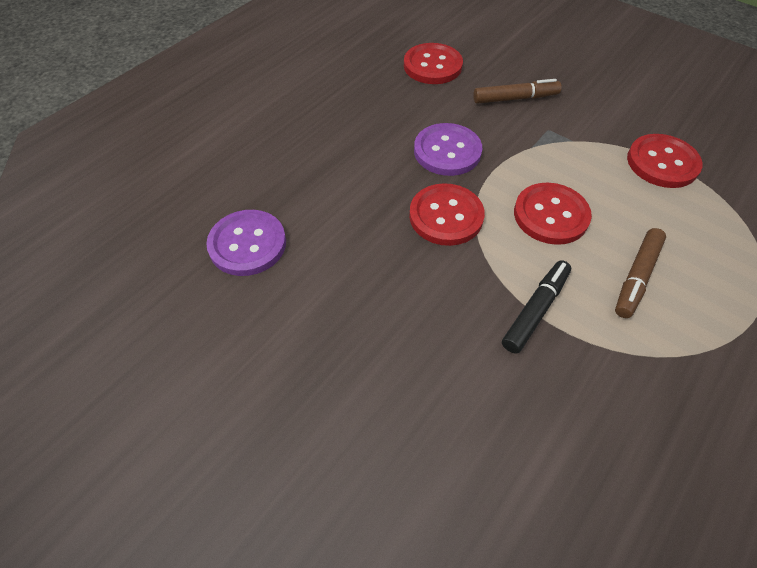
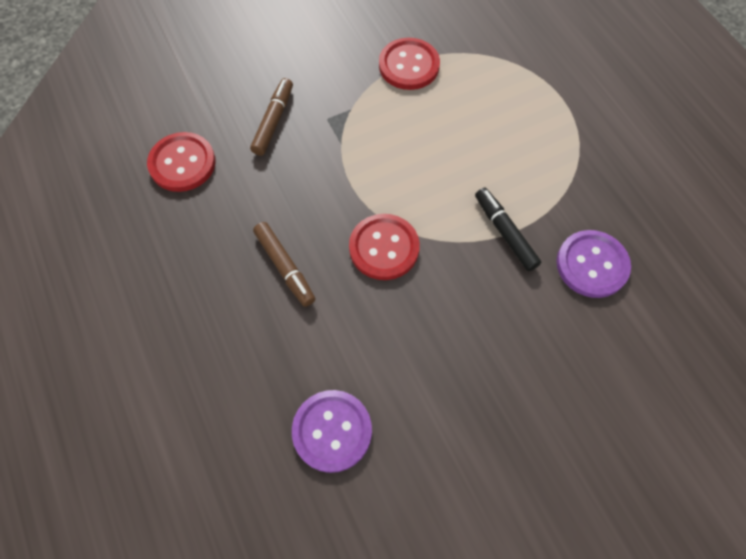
camera: 65 degrees left, 10 degrees up
purple button [414,123,482,176] -> purple button moved to [556,230,631,298]
red button [514,183,592,245] -> none
brown marker [615,228,666,318] -> brown marker moved to [253,222,315,307]

